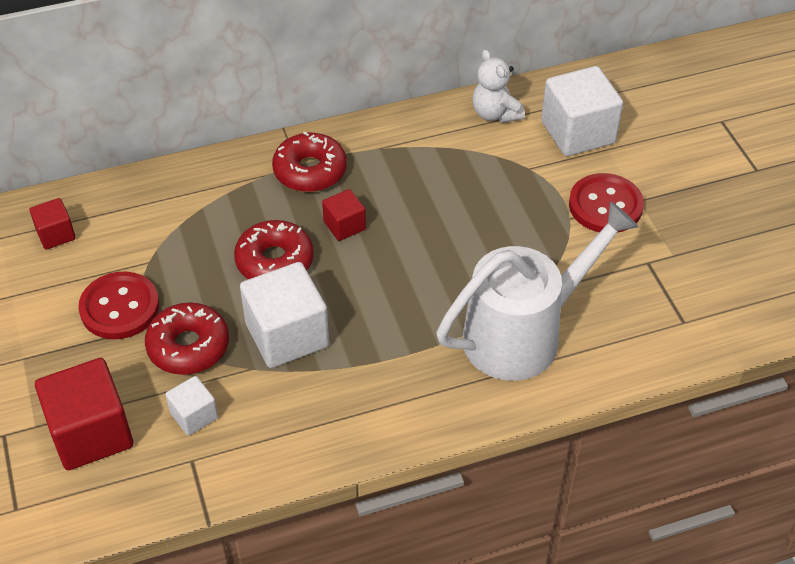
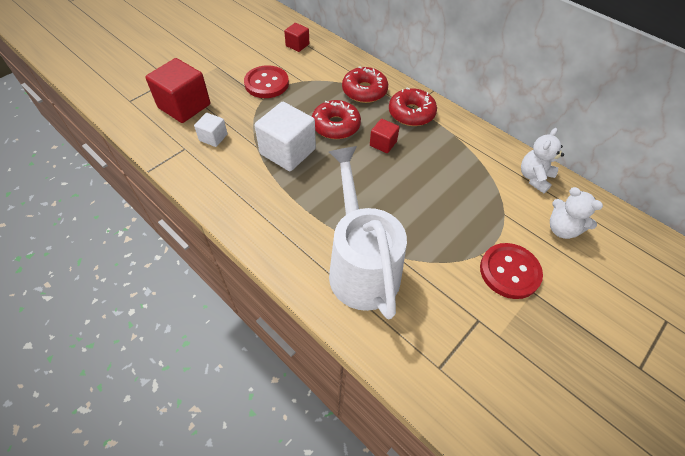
camera: 60 degrees right, 5 degrees up
red donut [145,302,229,375] -> red donut moved to [342,66,388,103]
white watering can [437,201,639,381] -> white watering can turned 135 degrees counterclockwise [329,146,407,319]
white cube [541,66,623,156] -> white teddy bear [550,187,603,239]

